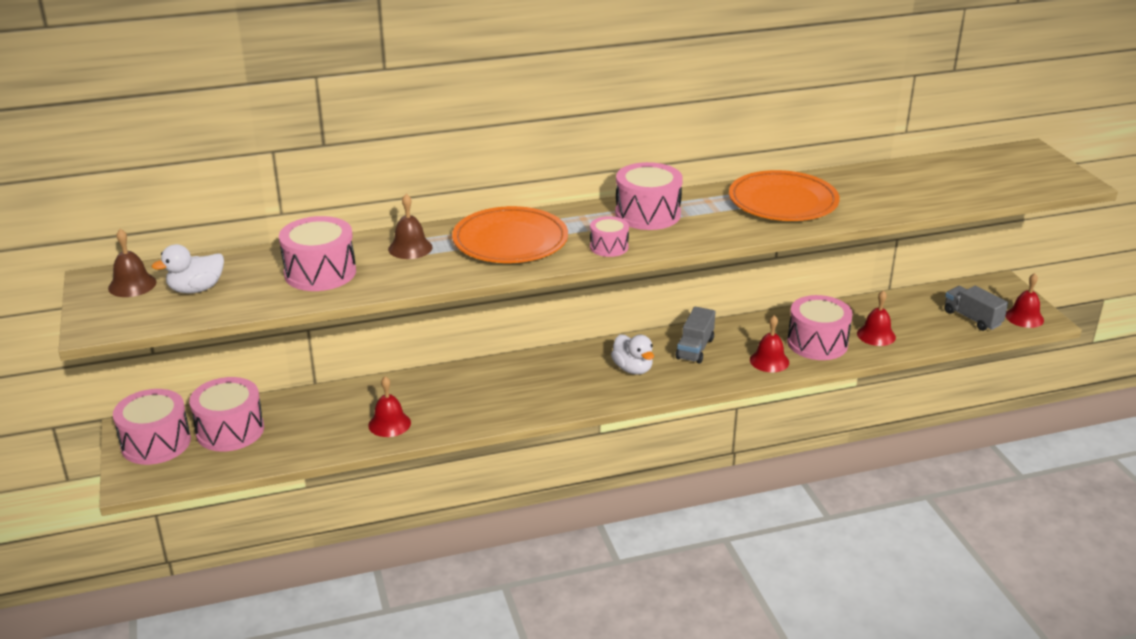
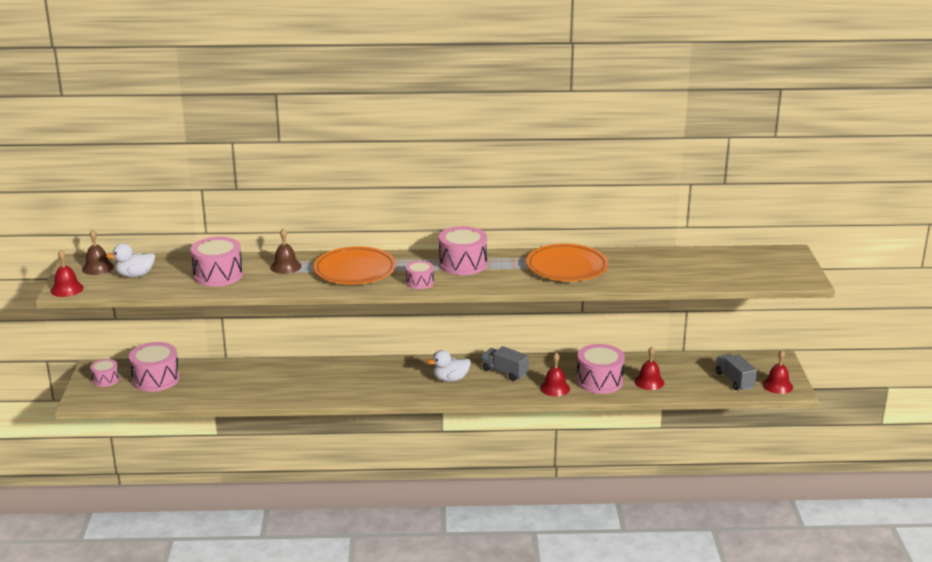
camera: 15 degrees right, 5 degrees down
pink drum [113,389,191,465] -> pink drum [90,359,119,387], size x0.56
red bell [368,376,411,437] -> red bell moved to [51,250,84,297]
white duck [611,334,654,375] -> white duck turned 90 degrees clockwise [427,350,471,382]
grey truck [676,307,715,364] -> grey truck turned 90 degrees clockwise [482,346,529,381]

